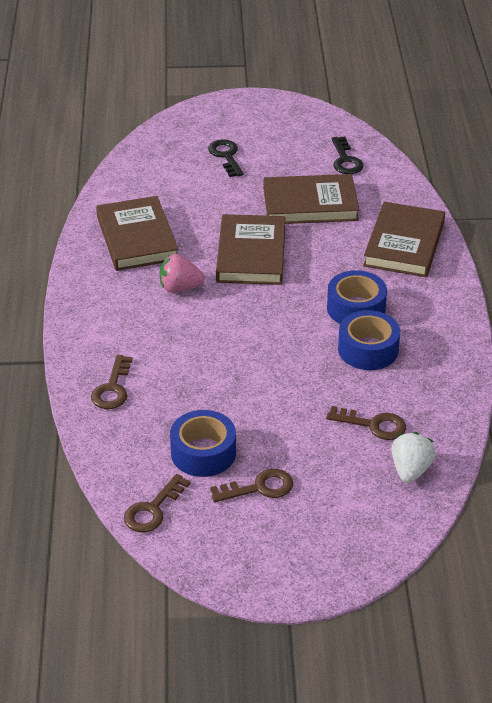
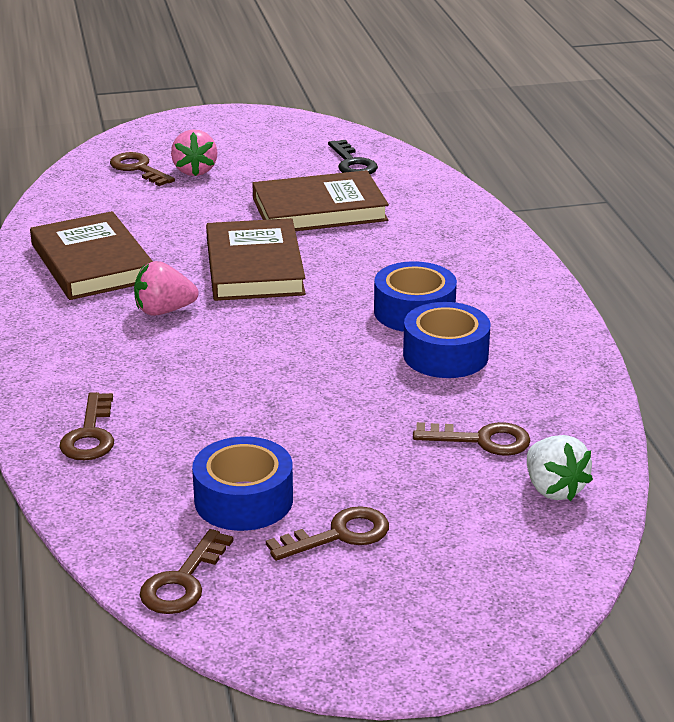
camera: 10 degrees left, 10 degrees down
black key [208,139,243,177] -> pink strawberry [171,129,217,176]
brown book [363,202,445,277] -> none
white strawberry [391,432,436,483] -> white strawberry turned 150 degrees clockwise [527,435,593,501]
none -> brown key [110,152,175,186]

